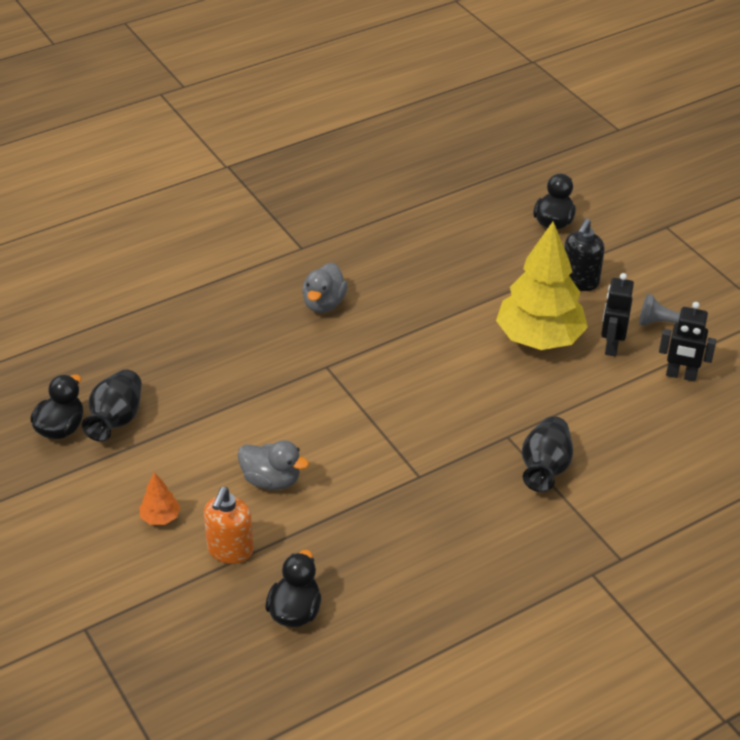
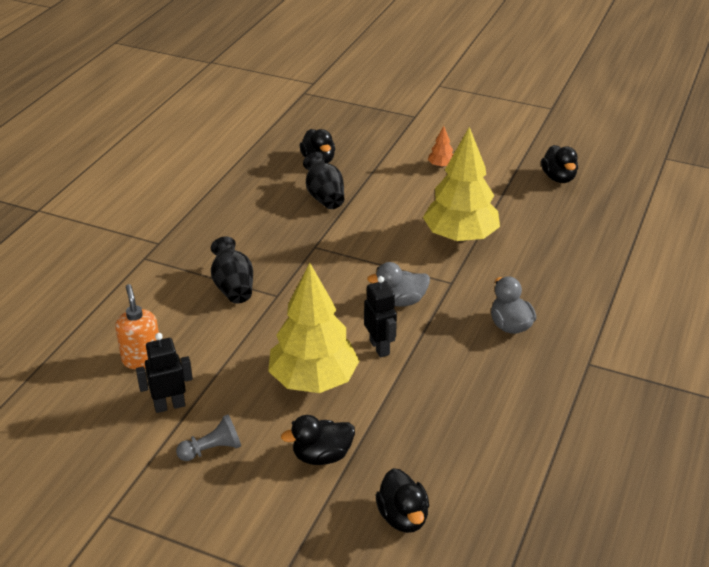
camera: 145 degrees right, 5 degrees down
black vase [82,369,142,442] -> black vase moved to [303,152,344,209]
orange soap dispenser [204,487,254,564] -> orange soap dispenser moved to [115,284,159,370]
grey duck [238,440,309,490] -> grey duck moved to [367,262,430,307]
black soap dispenser [564,218,605,291] -> black duck [281,415,355,465]
black robot [601,273,634,356] -> black robot moved to [364,276,397,358]
none -> yellow tree [423,127,500,242]

